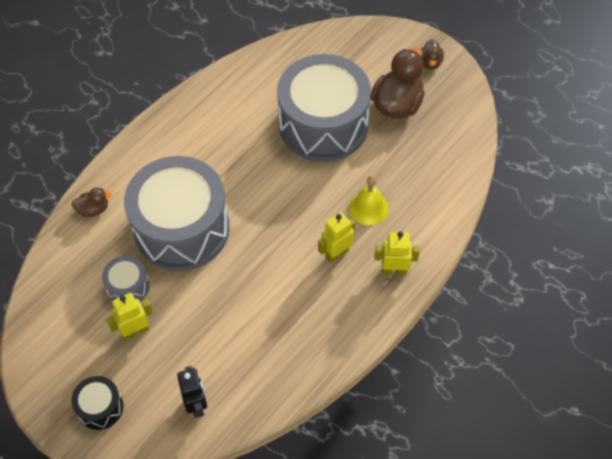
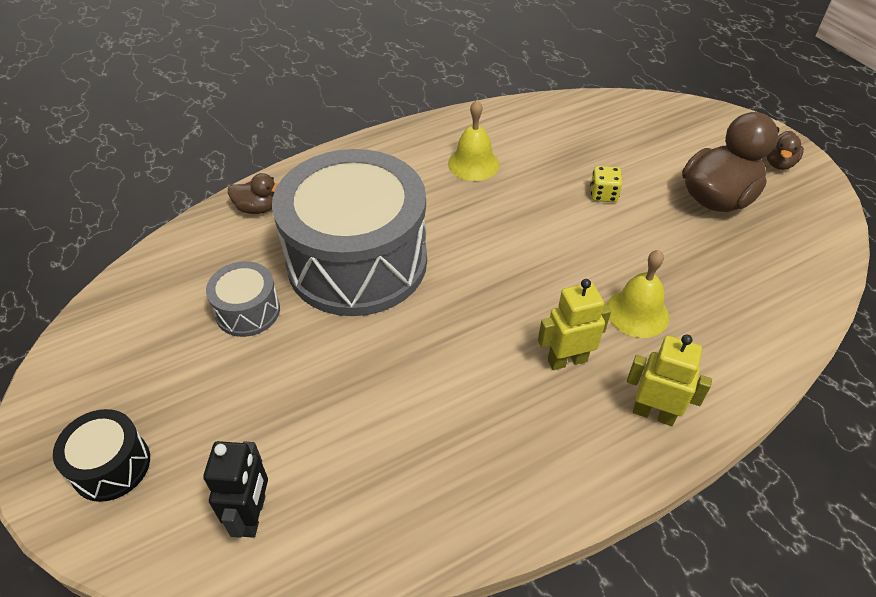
camera: 20 degrees right, 10 degrees down
yellow robot [106,293,153,340] -> none
grey drum [277,54,371,162] -> yellow dice [590,166,622,202]
none -> yellow bell [448,100,499,181]

